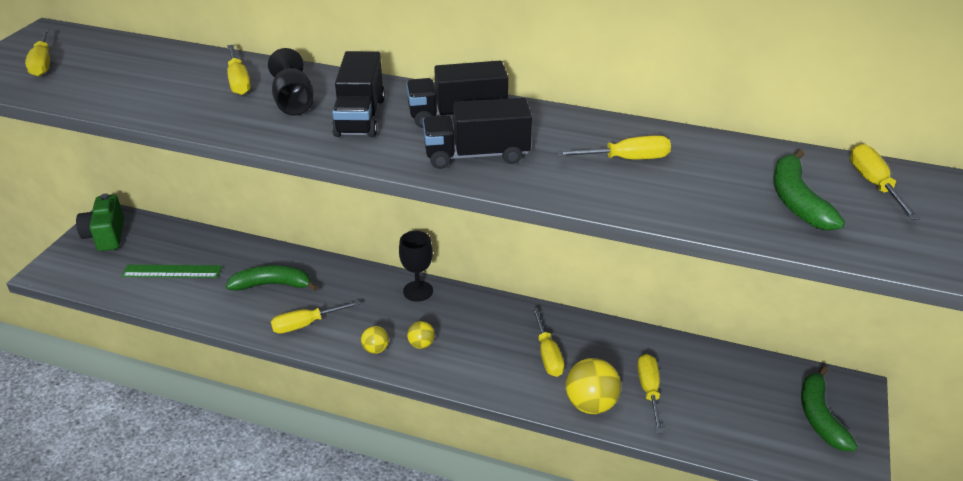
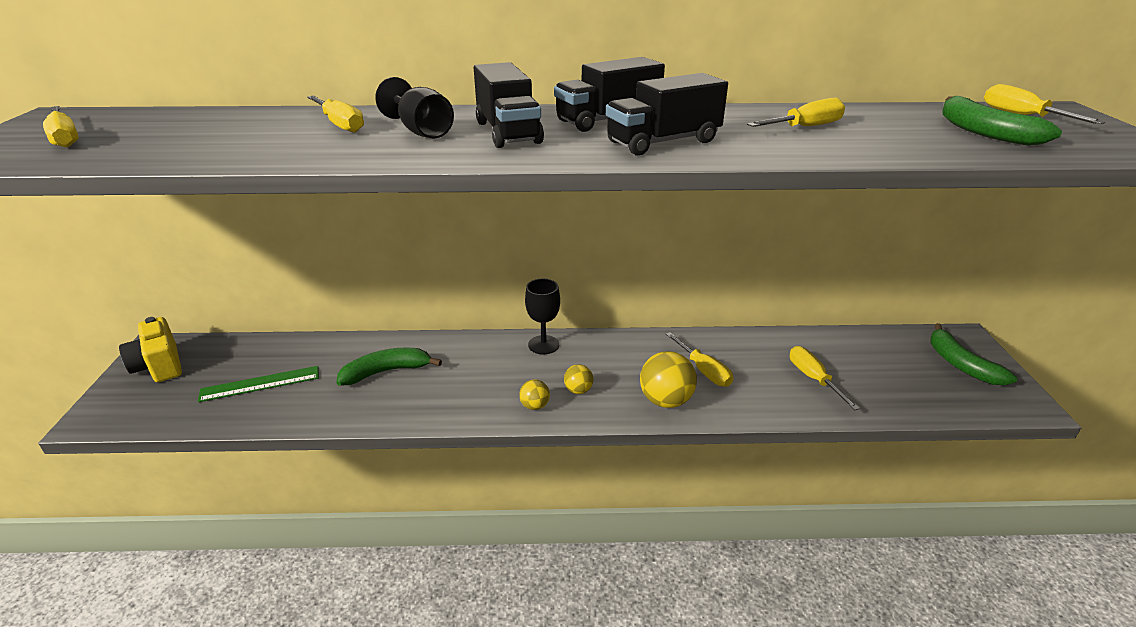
camera: 20 degrees left, 5 degrees down
green camera [76,193,124,251] -> yellow camera [119,317,182,382]
yellow screwdriver [271,300,360,334] -> none
yellow ball [565,358,621,414] -> yellow ball moved to [640,351,697,408]

